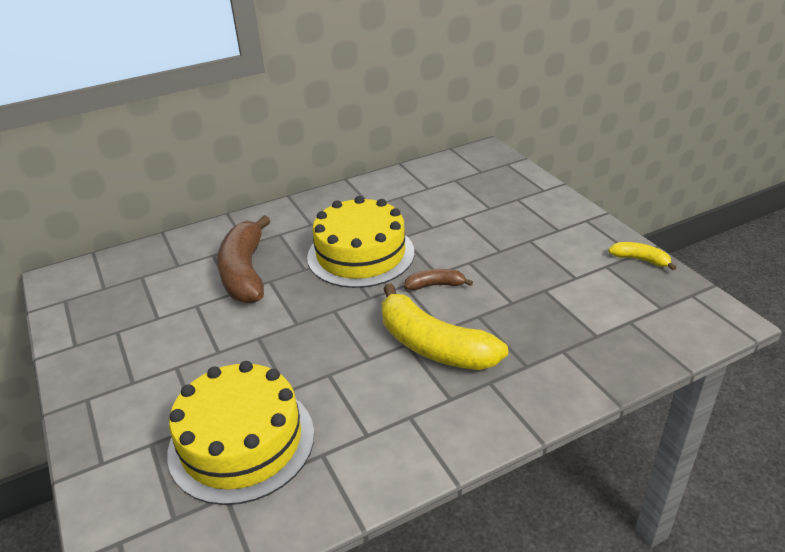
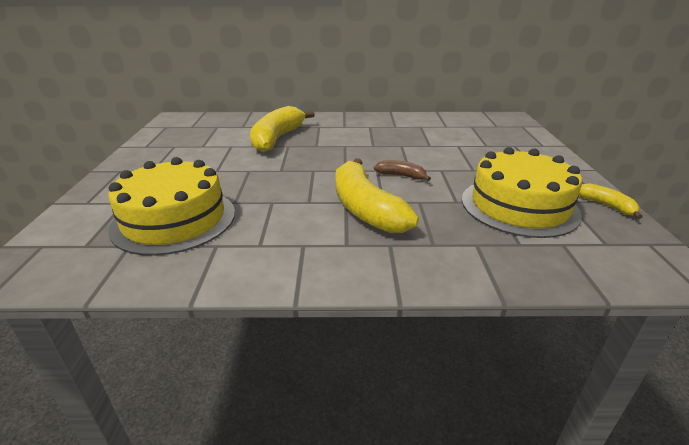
camera: 25 degrees right, 5 degrees down
brown banana [217,215,270,303] -> yellow banana [250,106,315,152]
yellow cake [307,196,414,288] -> yellow cake moved to [462,147,582,238]

